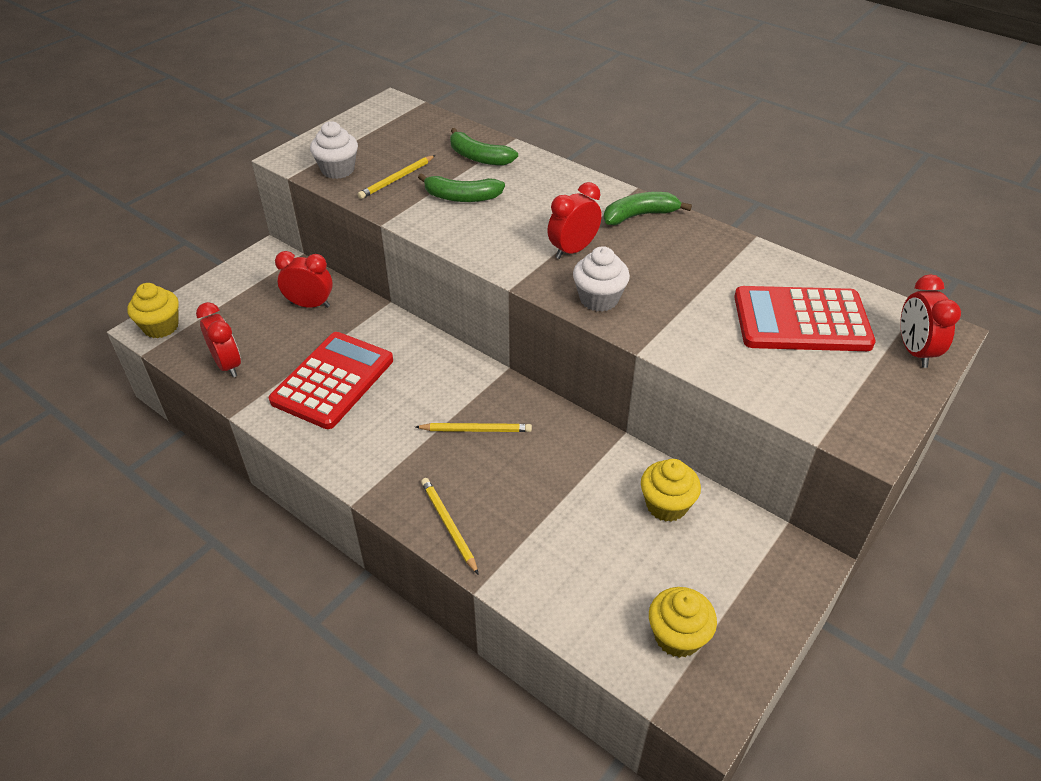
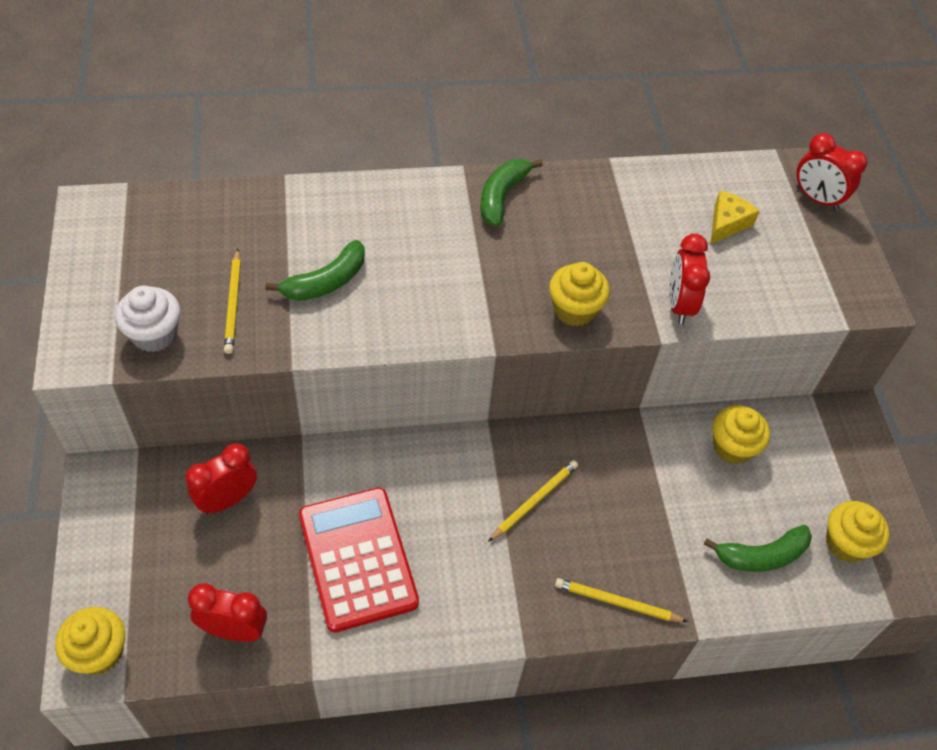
camera: 50 degrees left, 10 degrees up
green banana [450,128,518,166] -> green banana moved to [703,525,812,572]
red clock [547,182,602,259] -> red clock moved to [669,234,710,324]
white cupcake [573,246,630,312] -> yellow cupcake [549,262,610,326]
red calculator [734,286,876,351] -> yellow cheese [711,191,760,244]

